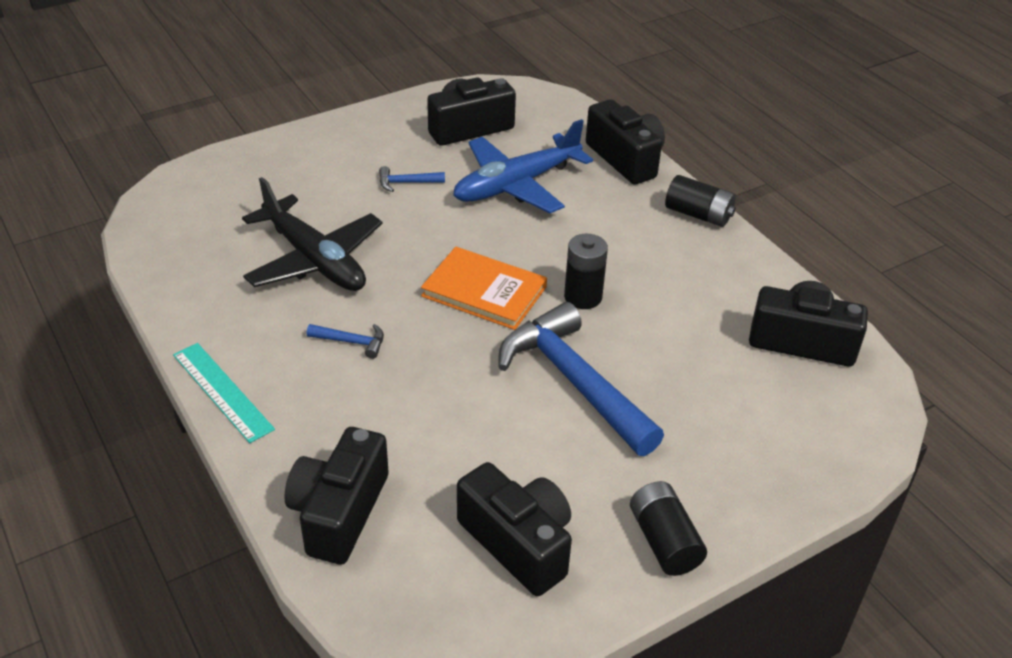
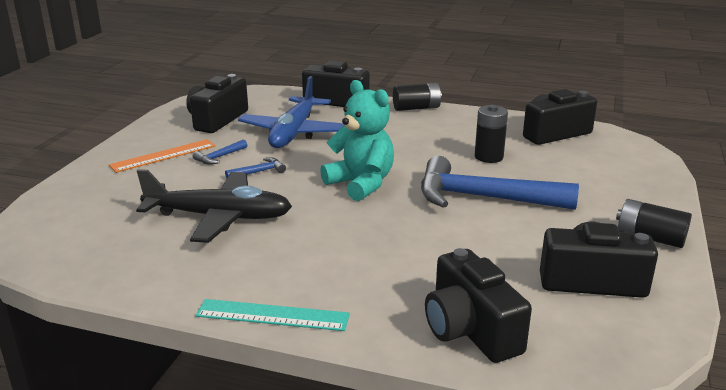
camera: 40 degrees left, 15 degrees down
blue hammer [307,324,384,359] -> blue hammer moved to [225,157,286,179]
orange book [421,247,547,330] -> turquoise teddy bear [320,80,394,201]
black battery [564,234,608,309] -> black battery moved to [475,105,508,163]
none -> orange ruler [109,139,215,173]

